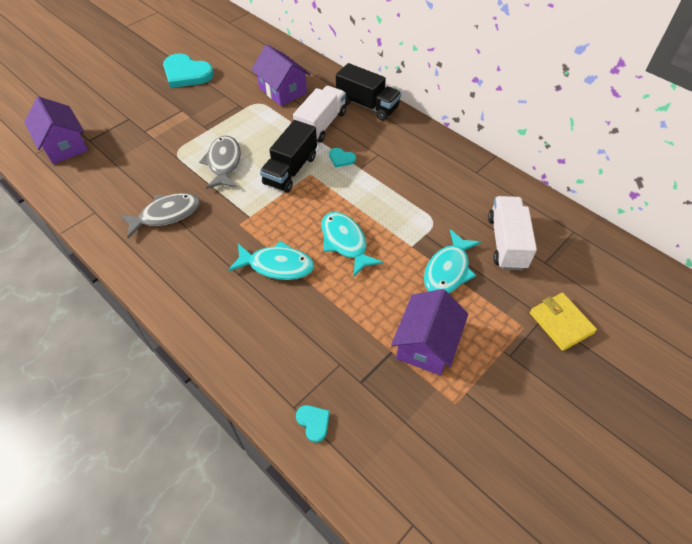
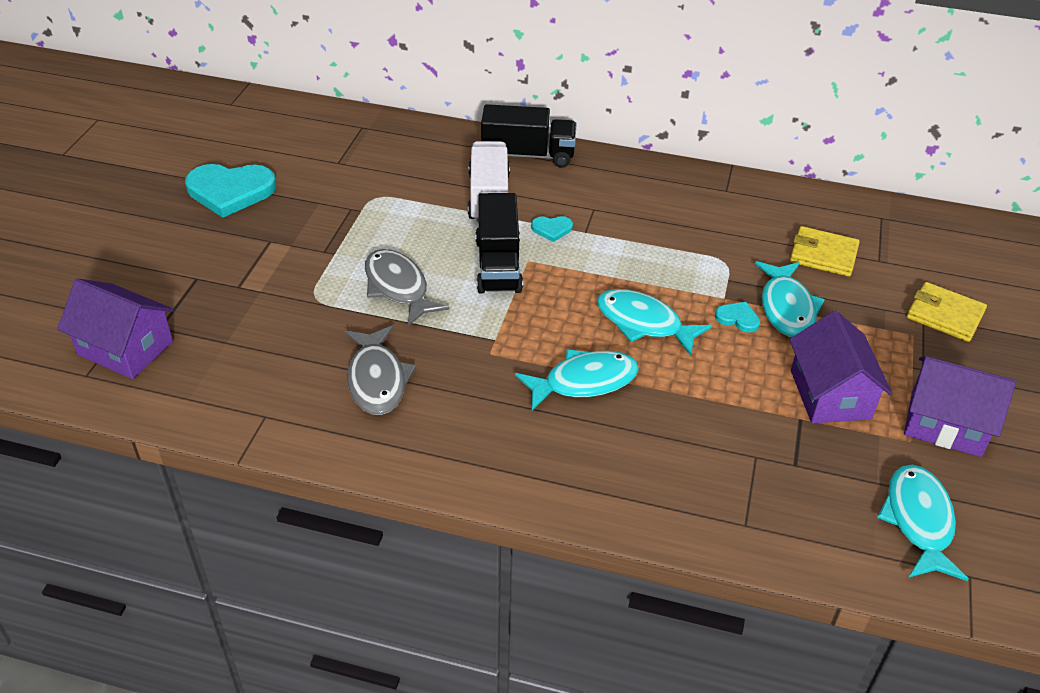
camera: 30 degrees left, 10 degrees down
grey fish [120,193,200,238] -> grey fish turned 135 degrees clockwise [345,325,416,415]
purple house [251,44,311,106] -> purple house moved to [904,356,1016,457]
turquoise heart [296,405,330,442] -> turquoise heart moved to [715,302,760,333]
white truck [488,196,537,270] -> yellow wallet [790,226,860,277]
none -> turquoise fish [877,464,969,581]

